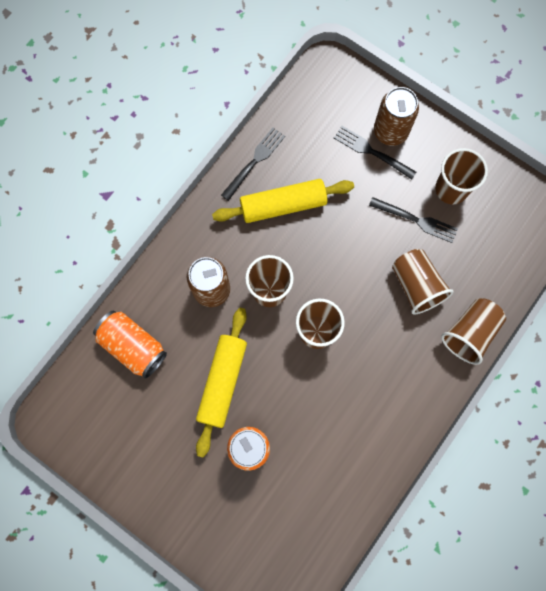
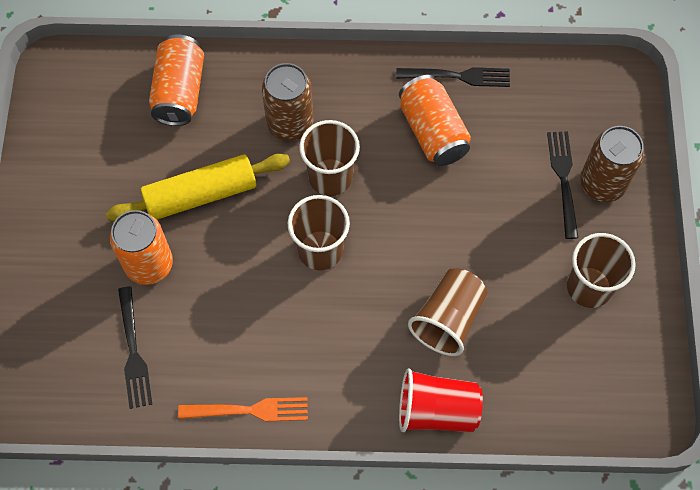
camera: 55 degrees right, 10 degrees down
yellow rolling pin [212,179,354,223] -> orange can [399,75,471,166]
black fork [369,197,458,243] -> black fork moved to [118,286,152,409]
brown cup [441,298,506,365] -> red cup [399,368,483,432]
none -> orange fork [178,397,308,421]

